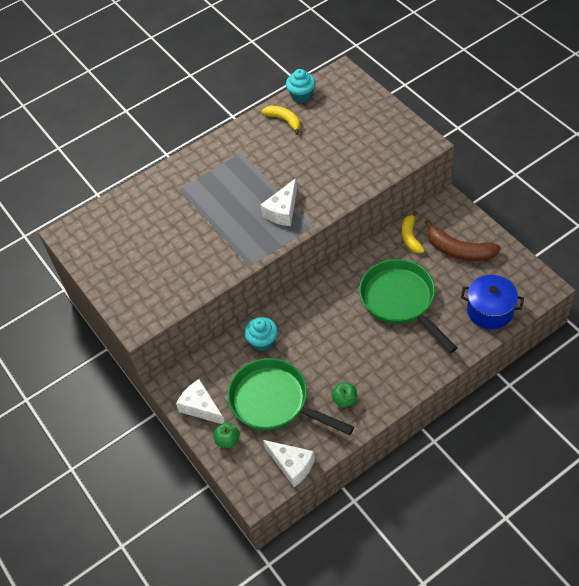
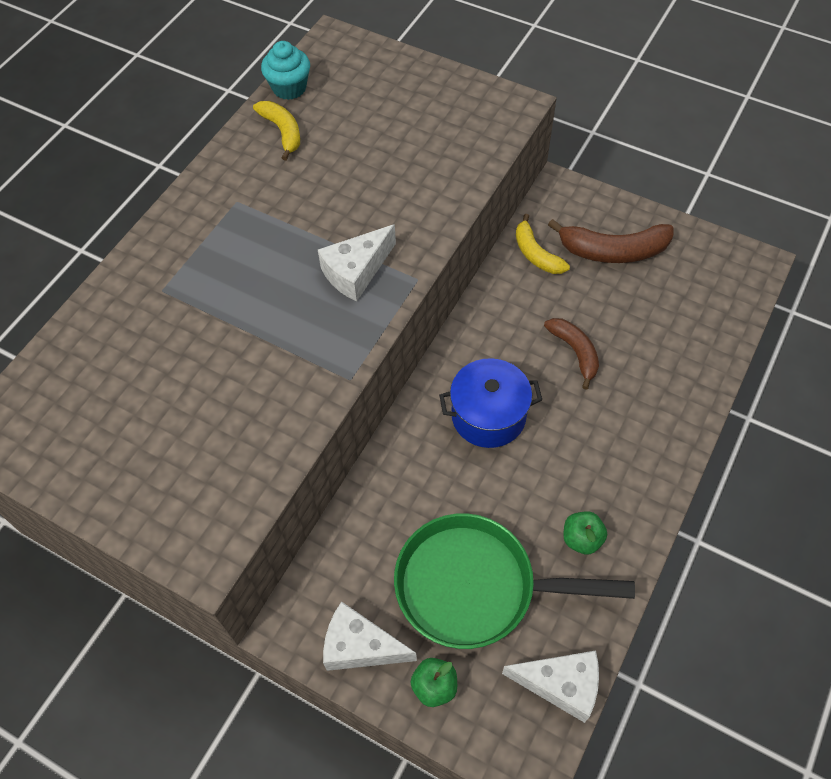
camera: 30 degrees left, 5 degrees up
turquoise cupcake [244,317,278,351] -> none
white cheese [260,178,297,226] -> white cheese turned 45 degrees clockwise [318,224,396,302]
yellow banana [262,106,300,135] -> yellow banana turned 45 degrees clockwise [253,101,300,161]
green pan [359,259,457,353] -> brown banana [544,318,599,390]
blue pot [461,275,524,329] -> blue pot moved to [439,358,542,448]

